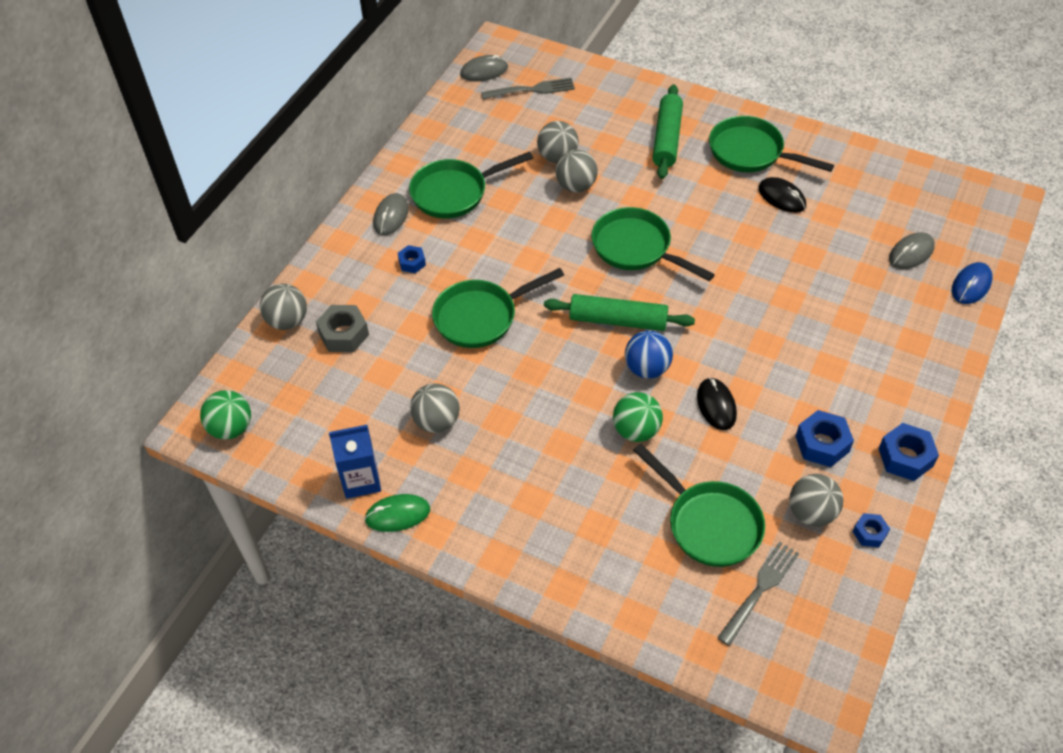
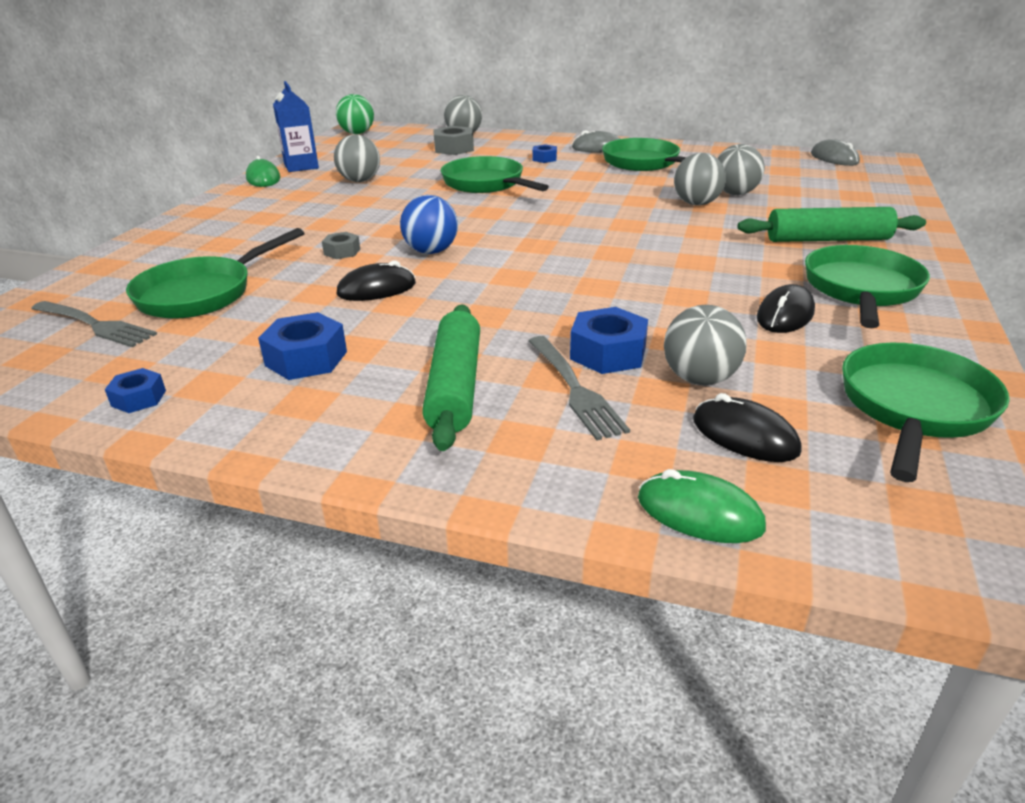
camera: 80 degrees right, 20 degrees down
grey fork [481,78,575,99] -> grey fork moved to [529,336,630,441]
green rolling pin [544,294,695,331] -> green rolling pin moved to [422,305,480,451]
green pan [592,207,715,281] -> green pan moved to [842,343,1010,482]
green ball [613,392,663,442] -> grey nut [322,232,360,259]
grey ball [789,474,843,527] -> grey ball moved to [664,305,747,385]
blue nut [878,423,939,481] -> blue nut moved to [570,307,648,374]
grey mouse [889,232,935,269] -> black mouse [693,393,802,462]
blue mouse [952,262,992,304] -> green mouse [638,469,766,543]

